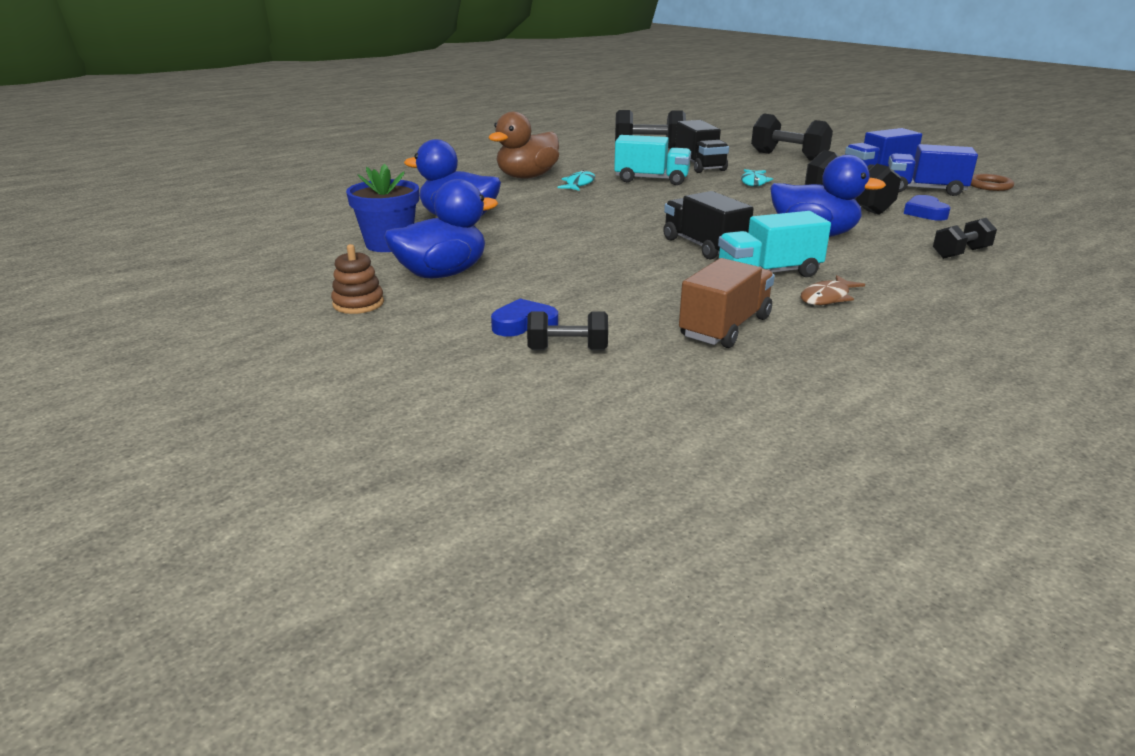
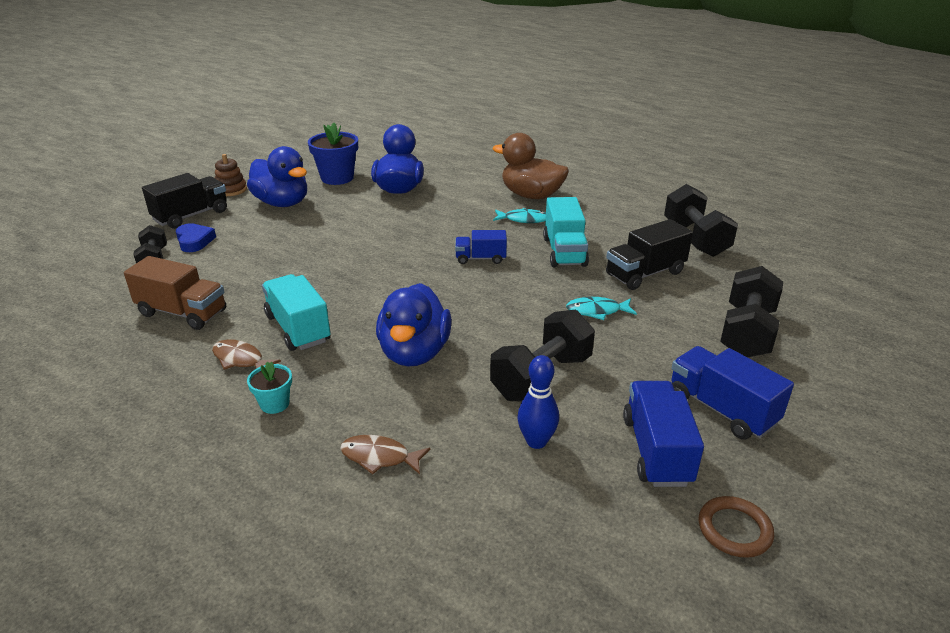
camera: 75 degrees right, 5 degrees up
black truck [663,191,754,259] -> black truck moved to [142,173,227,229]
blue heart [904,195,951,221] -> blue bowling pin [517,355,559,449]
black dumbbell [933,218,997,259] -> brown fish [340,435,430,475]
none -> turquoise flower pot [247,362,292,414]
none -> blue truck [455,230,507,264]

